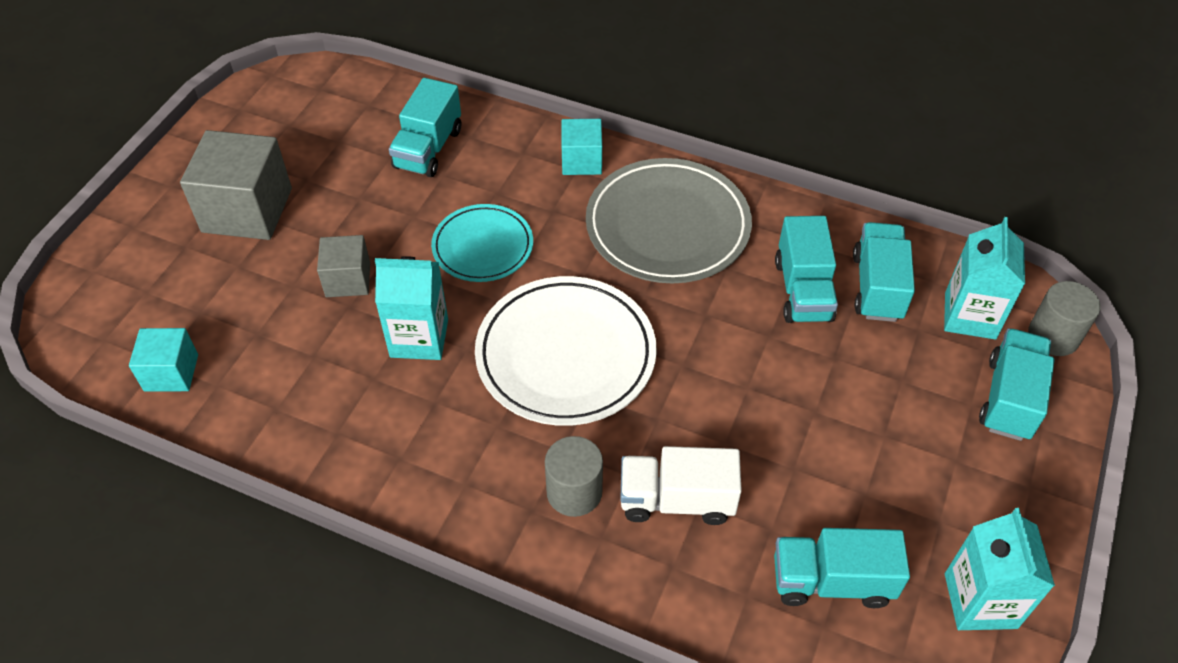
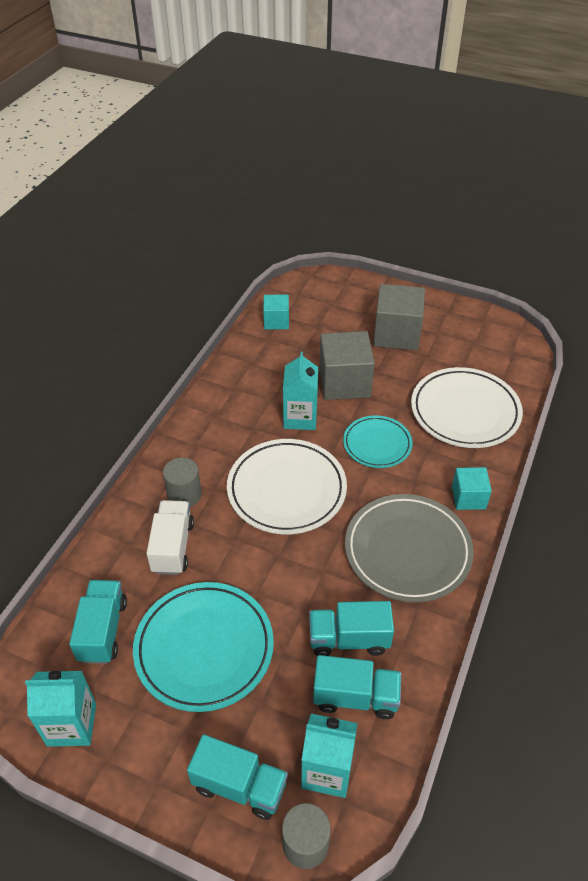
camera: 90 degrees right, 5 degrees down
grey cube [317,235,370,297] -> grey cube [319,331,375,400], size x1.77
turquoise truck [389,78,461,177] -> white plate [411,367,523,448]
none -> turquoise plate [133,582,274,712]

